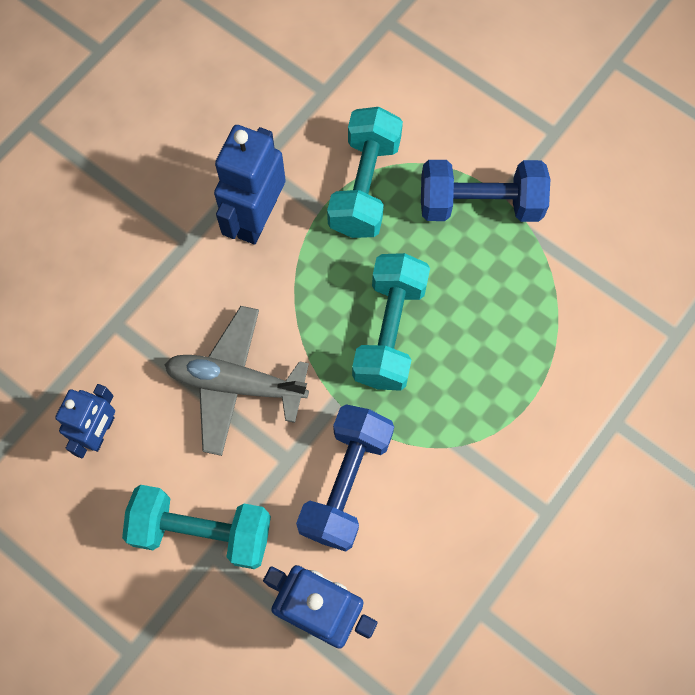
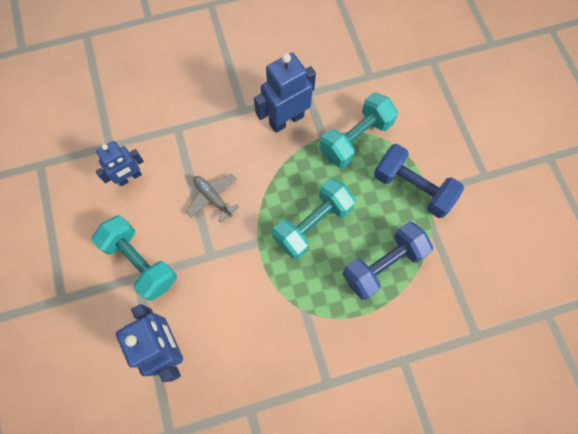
camera: 35 degrees right, 0 degrees up
grey plane [164,306,309,456] -> grey plane [186,174,239,223], size x0.62
blue dumbbell [296,404,394,552] -> blue dumbbell moved to [343,222,433,300]

